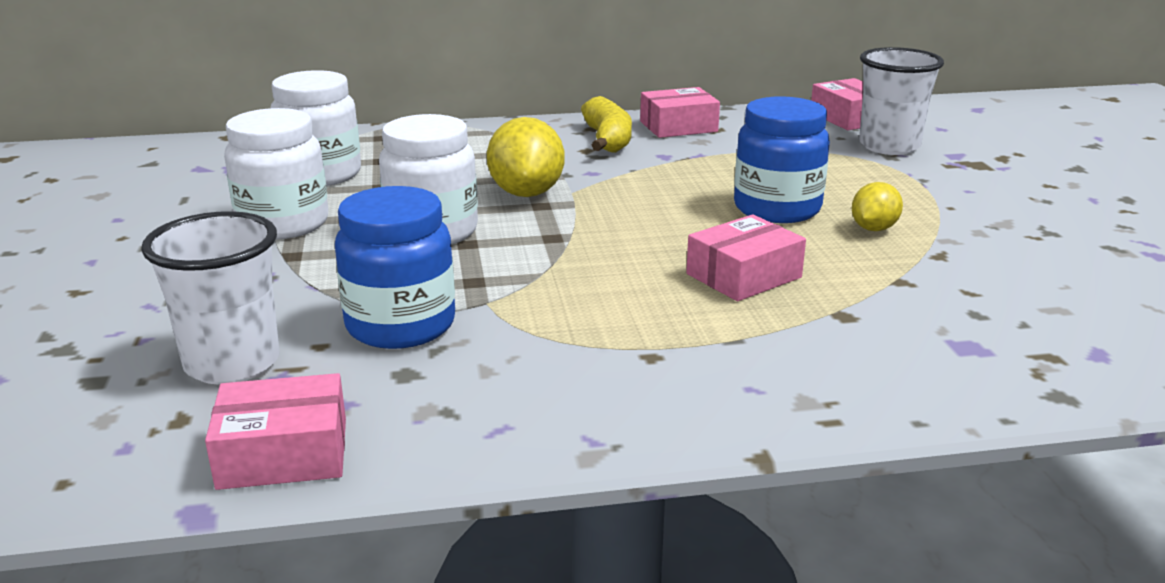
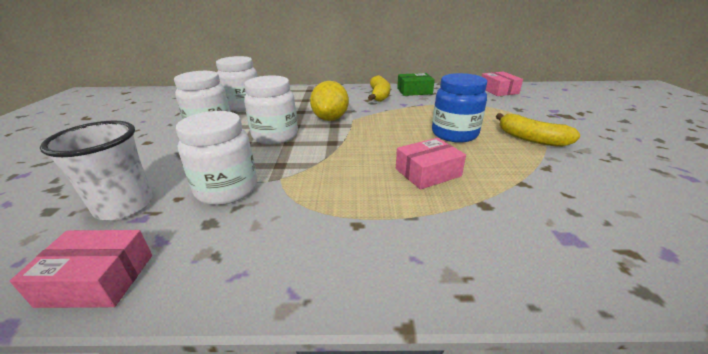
camera: 10 degrees right, 5 degrees up
blue jar [335,186,455,349] -> white jar [176,111,257,205]
pink box [640,87,720,138] -> green box [397,73,435,96]
yellow lemon [852,182,903,231] -> none
white cup [859,47,944,155] -> none
none -> yellow banana [496,113,580,147]

